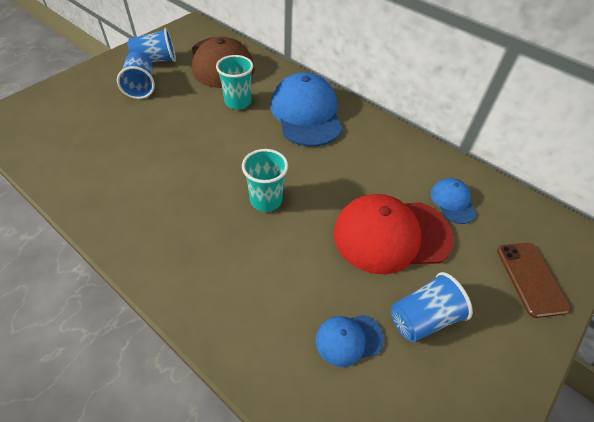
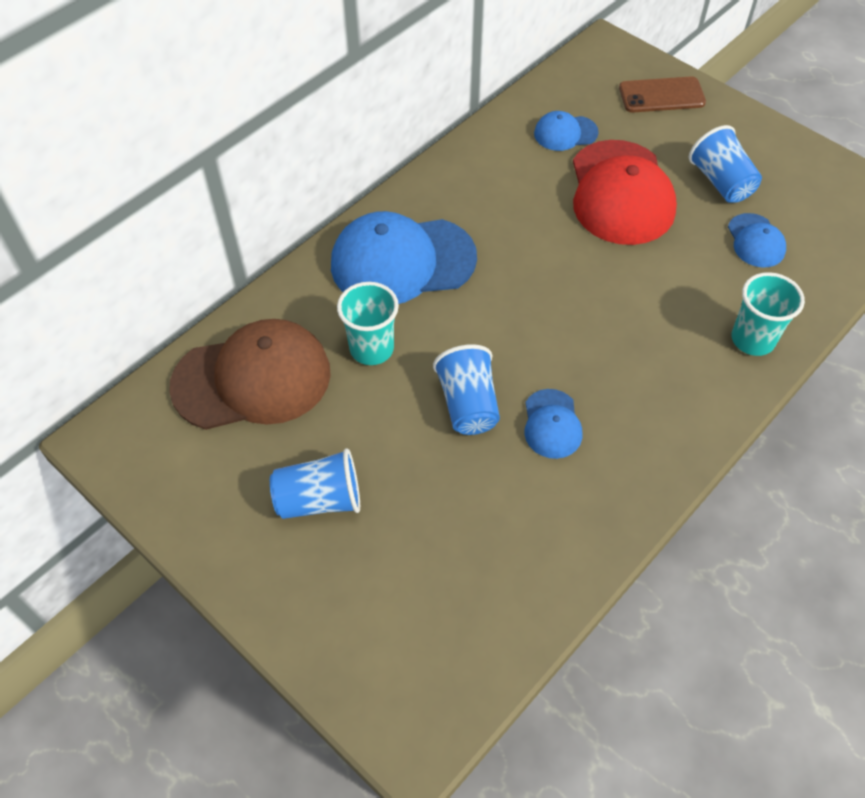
camera: 85 degrees left, 5 degrees up
blue cup [127,28,176,63] -> blue cup moved to [433,344,500,435]
turquoise cup [242,149,288,212] -> turquoise cup moved to [731,272,805,356]
none -> blue cap [524,389,582,459]

